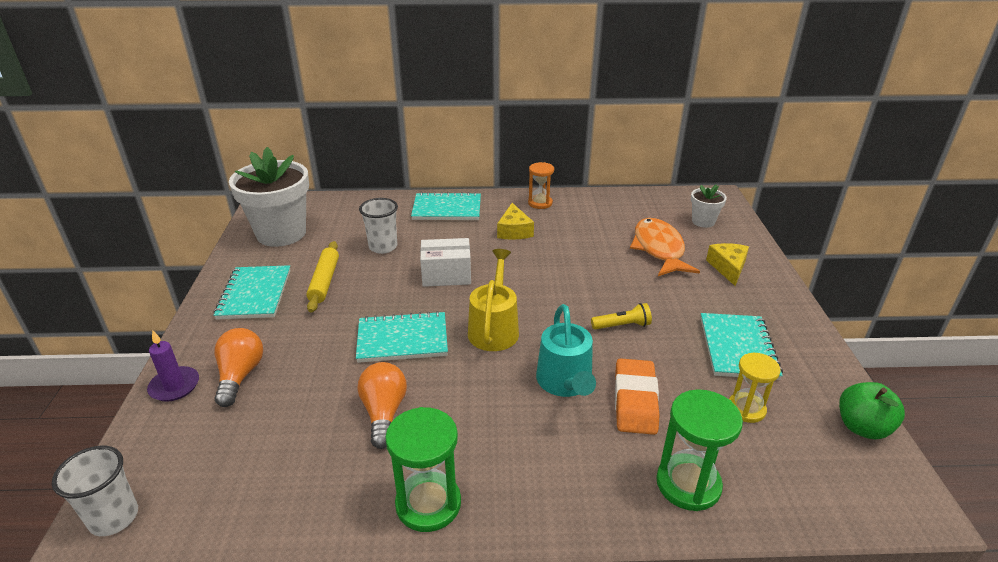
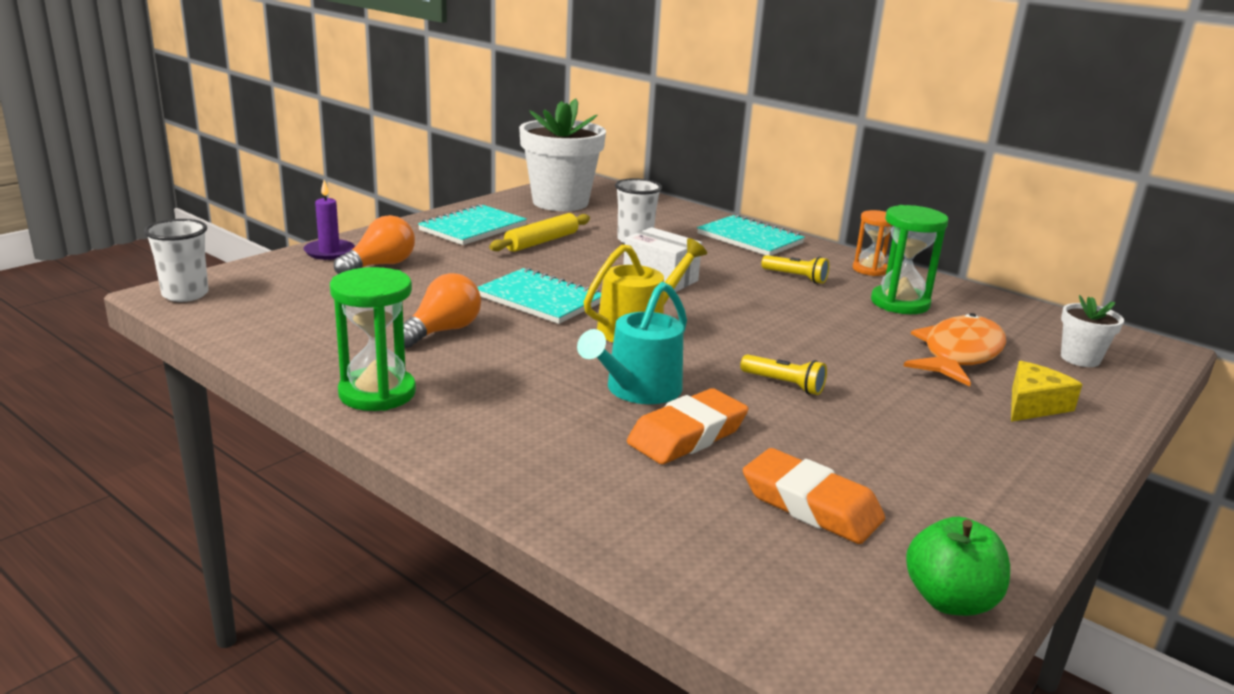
camera: 40 degrees right, 10 degrees down
yellow cheese [497,203,534,240] -> yellow flashlight [761,255,829,284]
green hourglass [656,389,743,511] -> green hourglass moved to [871,205,948,314]
turquoise notebook [701,313,783,380] -> none
yellow hourglass [729,353,780,423] -> orange eraser [743,448,885,544]

